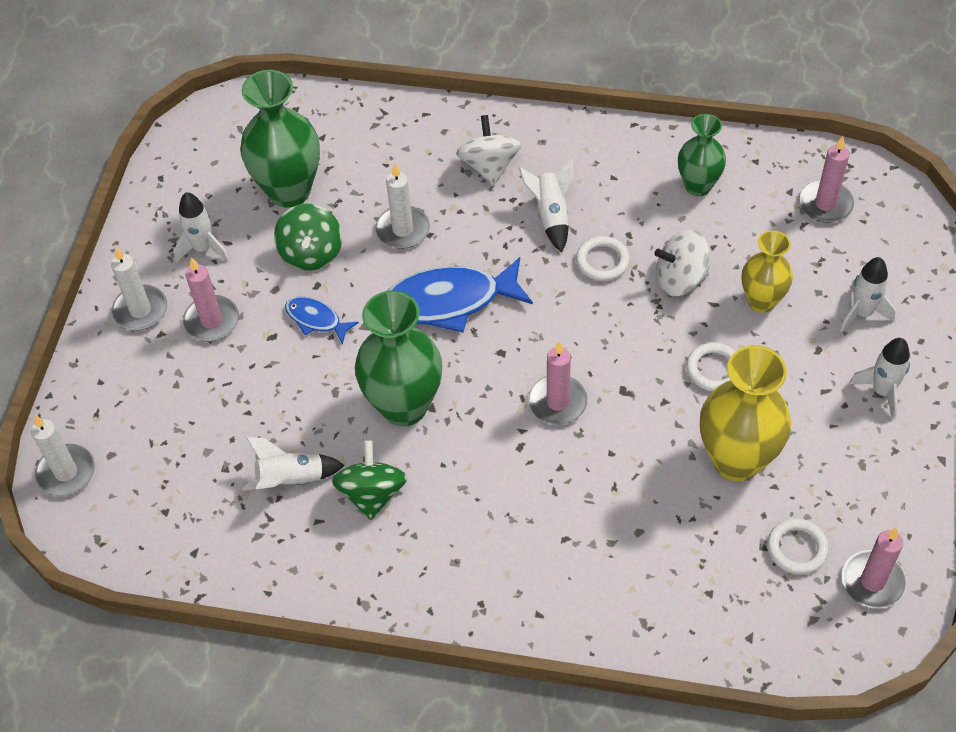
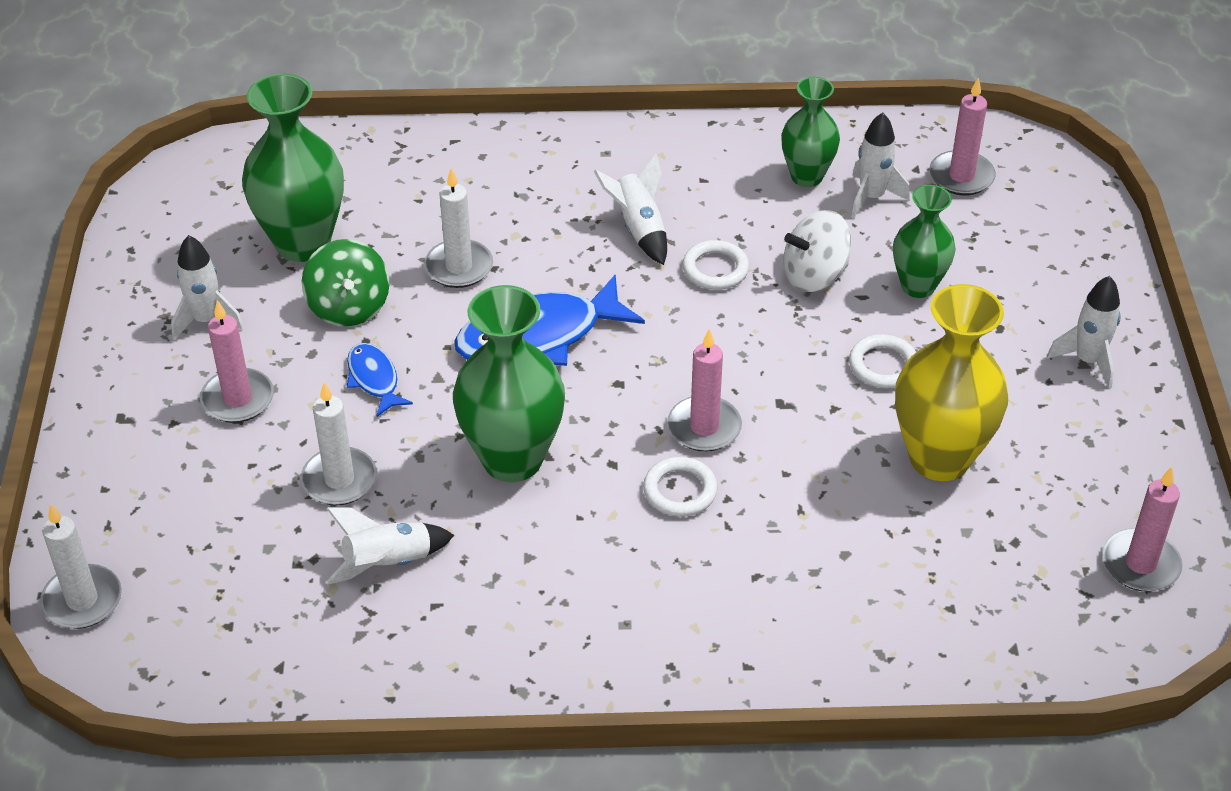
camera: 15 degrees left, 10 degrees down
white candle [111,247,167,331] -> white candle moved to [301,382,377,506]
blue fish [285,297,359,345] -> blue fish turned 45 degrees clockwise [347,343,413,417]
green spinning top [332,441,407,520] -> none
white spinning top [456,115,521,185] -> none
yellow vase [742,230,793,313] -> green vase [893,185,956,298]
white ring [767,518,829,574] -> white ring moved to [643,457,718,517]
white rocket [840,257,896,332] -> white rocket moved to [851,112,910,218]

